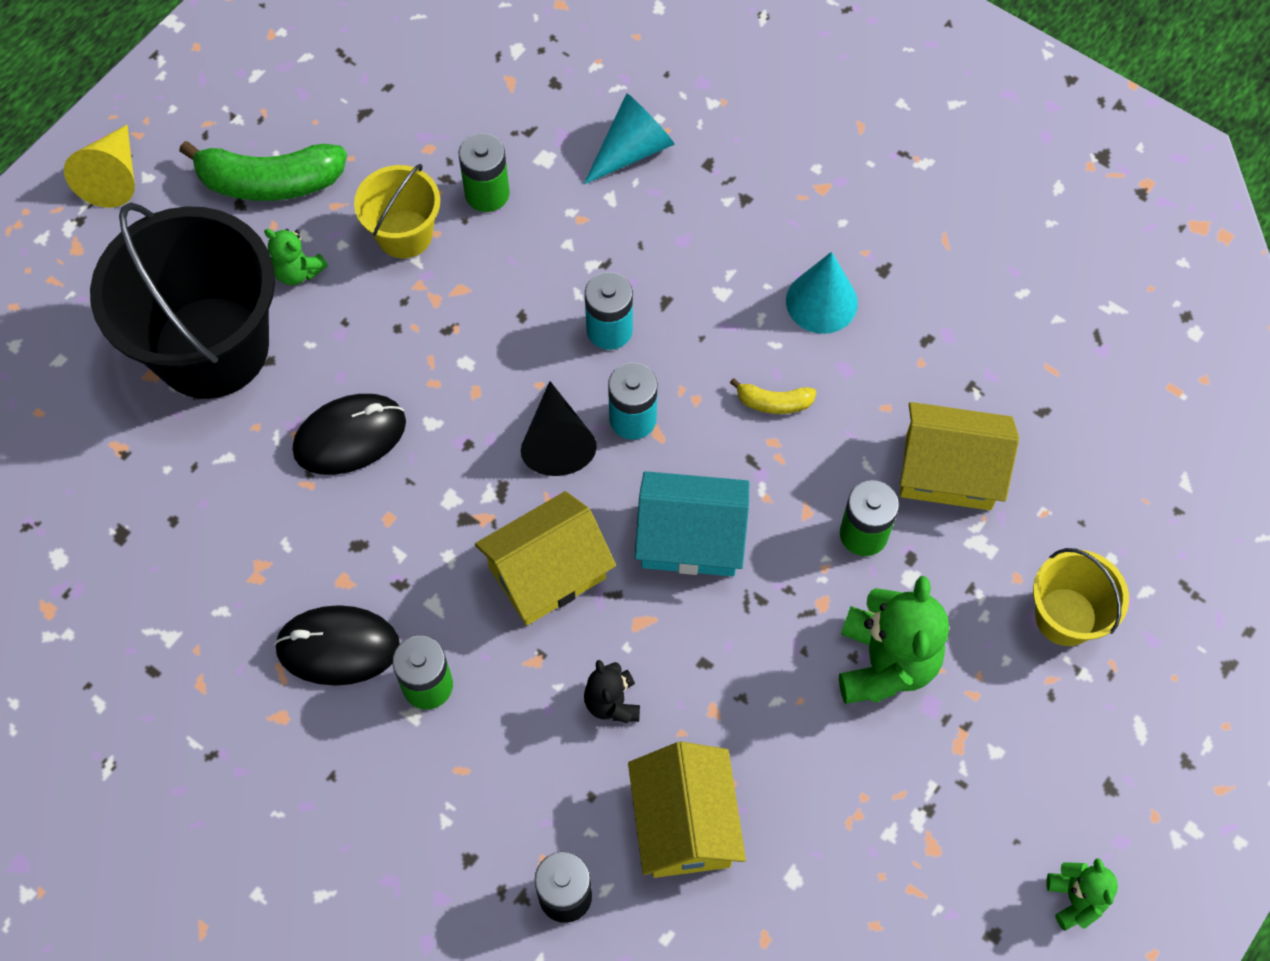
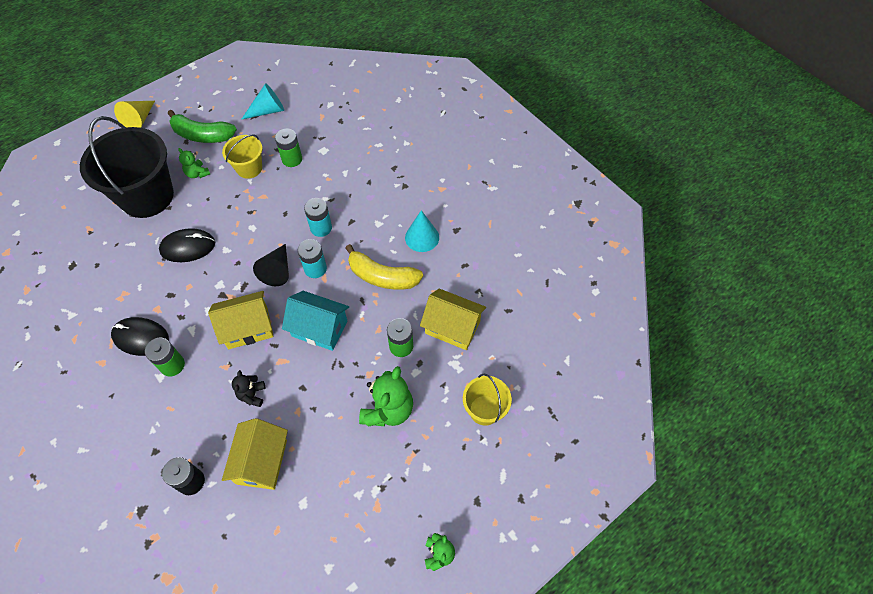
camera: 15 degrees right, 5 degrees down
turquoise cone [584,93,675,184] -> turquoise cone moved to [241,83,284,120]
yellow banana [730,378,816,414] -> yellow banana [345,244,423,290], size x2.03

